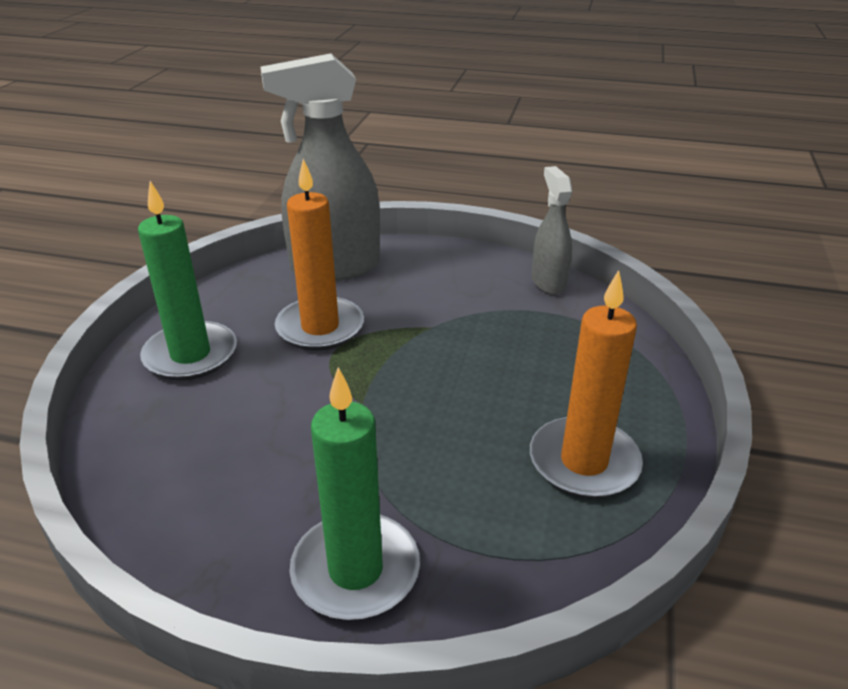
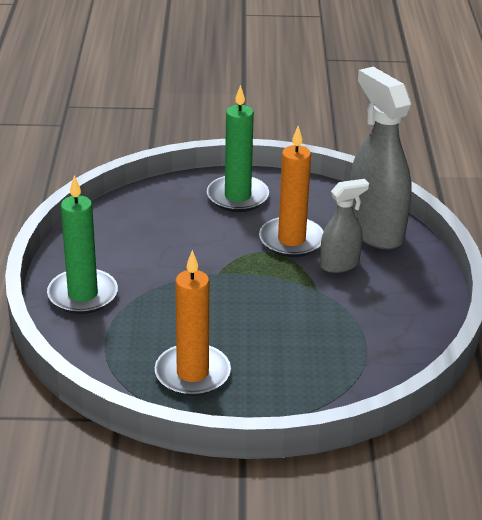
camera: 75 degrees right, 0 degrees up
grey spray bottle [531,166,572,295] -> grey spray bottle moved to [320,179,369,273]

